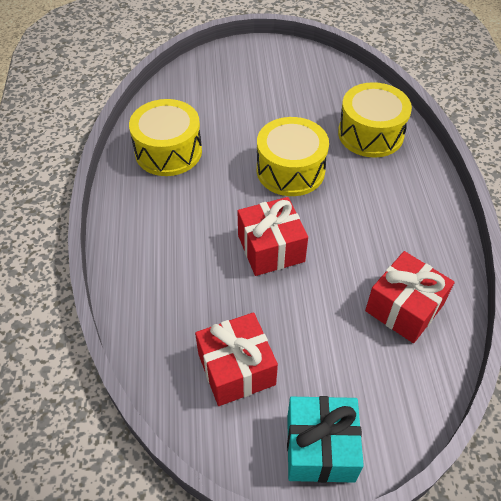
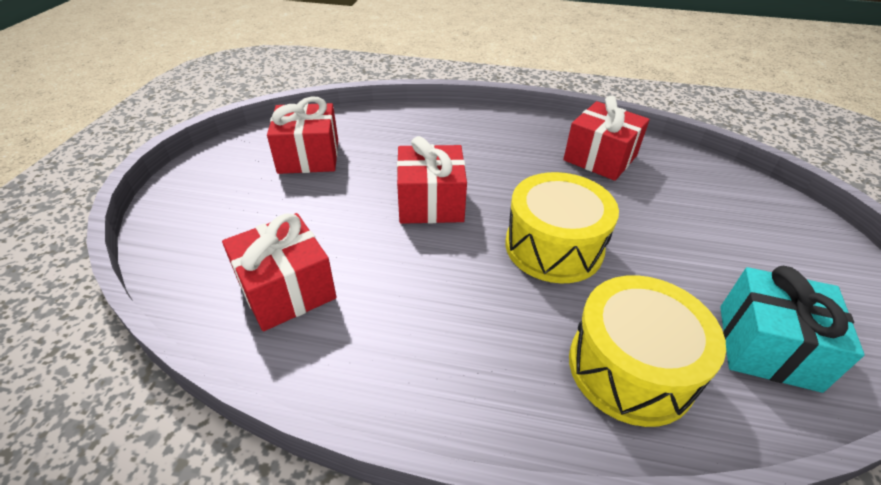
camera: 105 degrees right, 10 degrees down
yellow drum [129,99,202,176] -> red gift [563,96,650,181]
turquoise gift [287,396,364,483] -> turquoise gift moved to [720,266,865,393]

